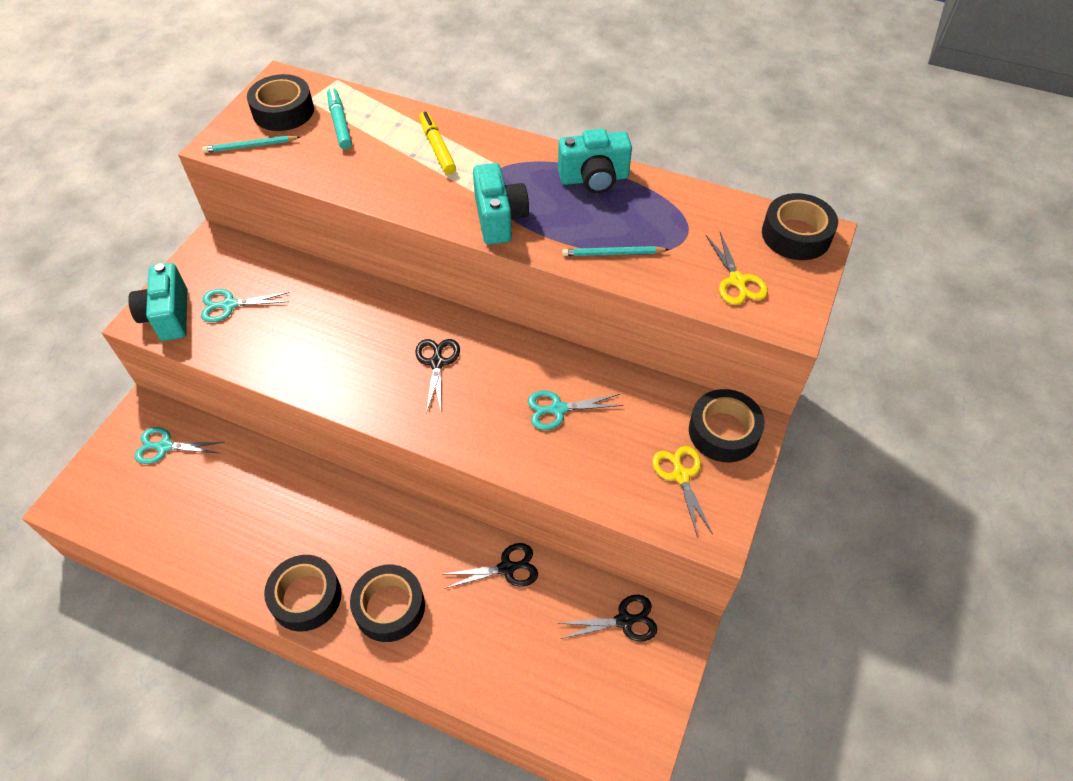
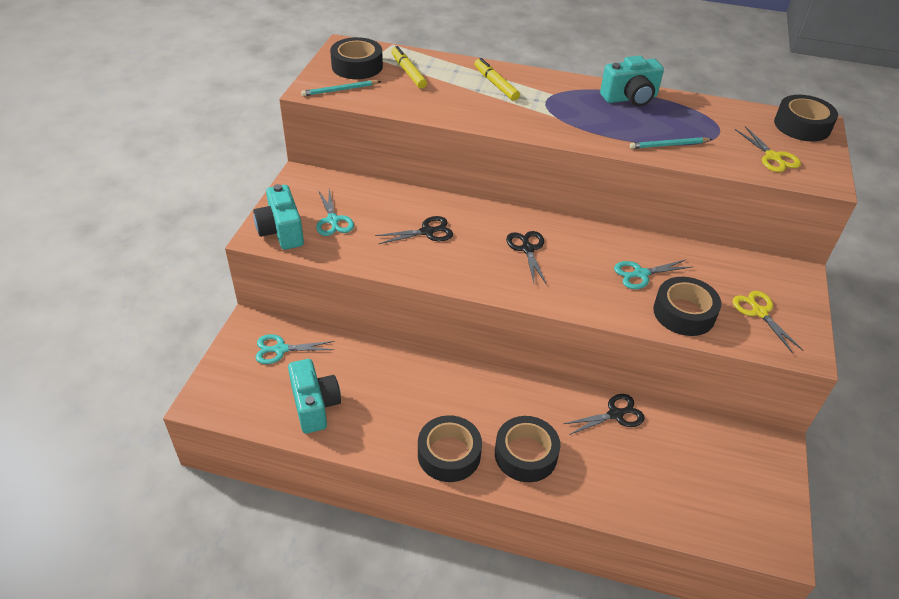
camera: 10 degrees left, 10 degrees down
turquoise scissors [201,289,290,322] -> turquoise scissors turned 90 degrees counterclockwise [316,188,354,236]
turquoise marker [327,88,352,150] -> yellow marker [391,46,427,89]
turquoise camera [473,163,529,245] -> turquoise camera moved to [288,359,341,434]
black scissors [558,595,657,641] -> black scissors moved to [375,216,453,244]
black tape [689,389,765,463] -> black tape moved to [653,277,721,336]

